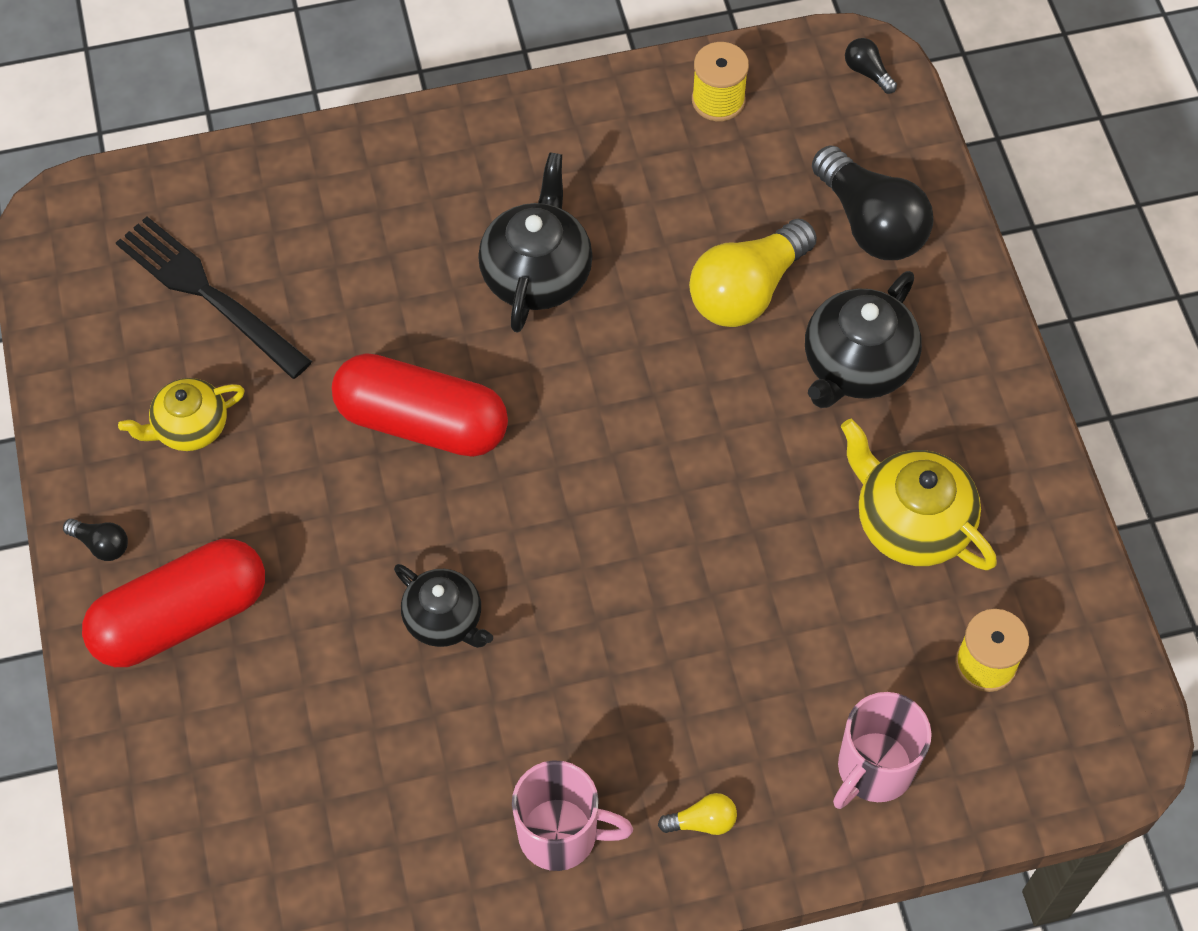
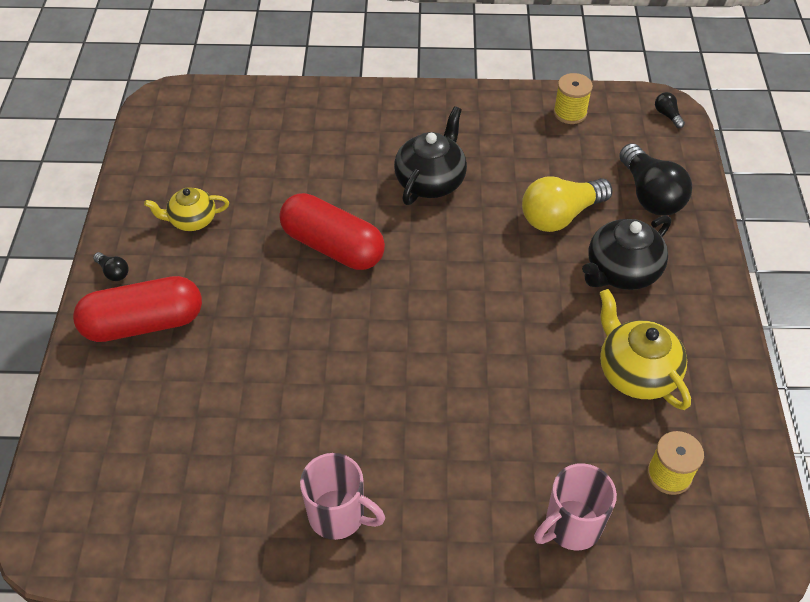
camera: 15 degrees right, 10 degrees down
black fork [116,216,312,379] -> none
black teapot [394,564,493,648] -> none
yellow light bulb [658,793,737,835] -> none

